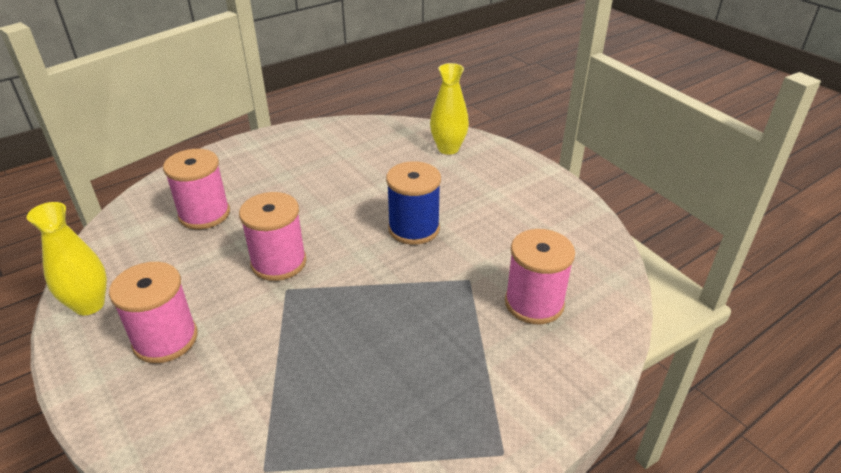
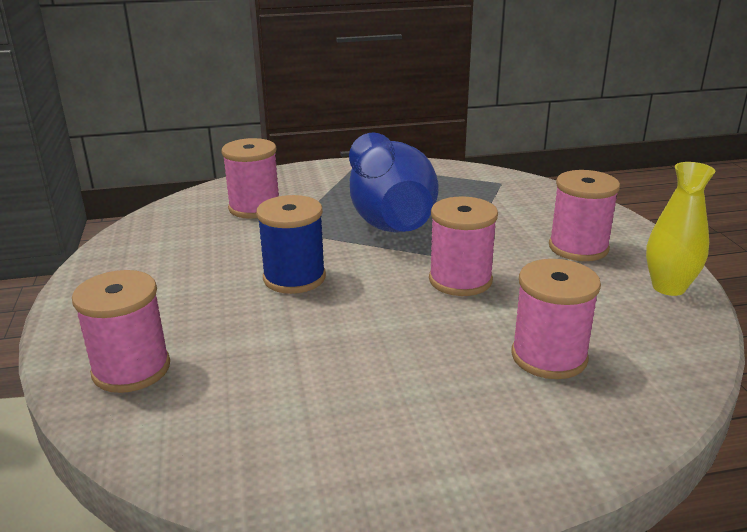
camera: 155 degrees left, 10 degrees down
yellow vase [430,63,469,155] -> pink spool [72,270,170,393]
none -> blue vase [349,133,438,233]

